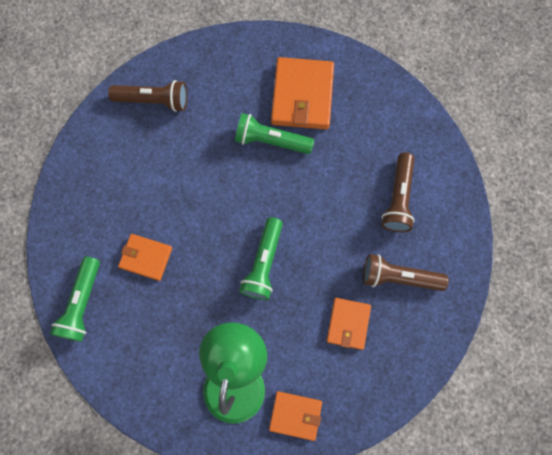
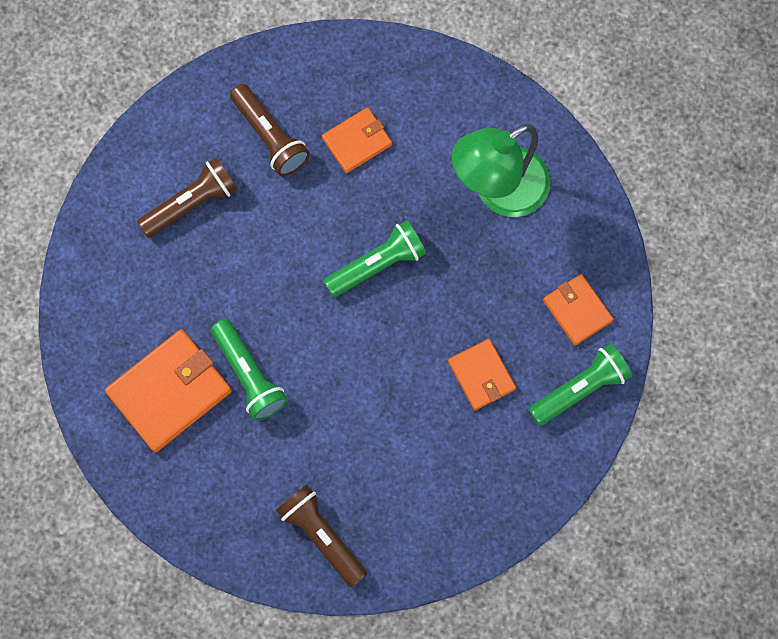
camera: 135 degrees left, 0 degrees up
orange wallet [269,391,322,441] -> orange wallet moved to [543,274,614,346]

